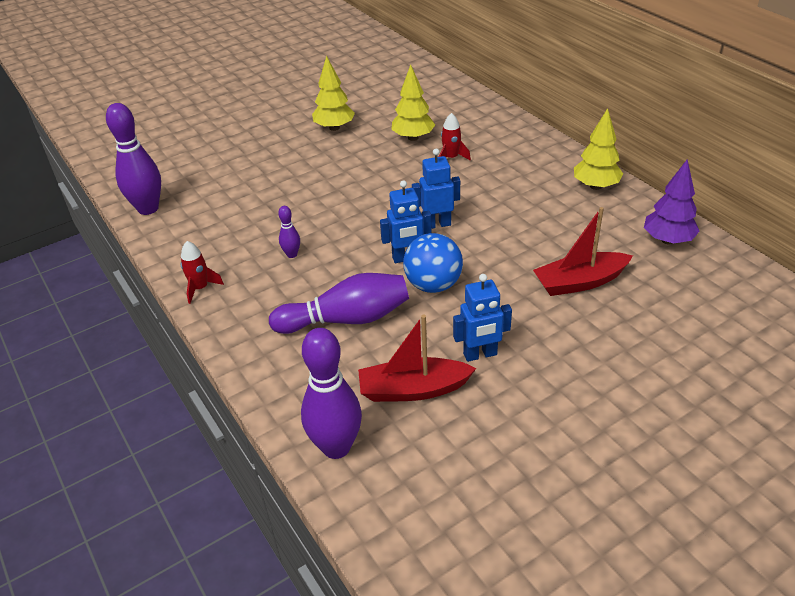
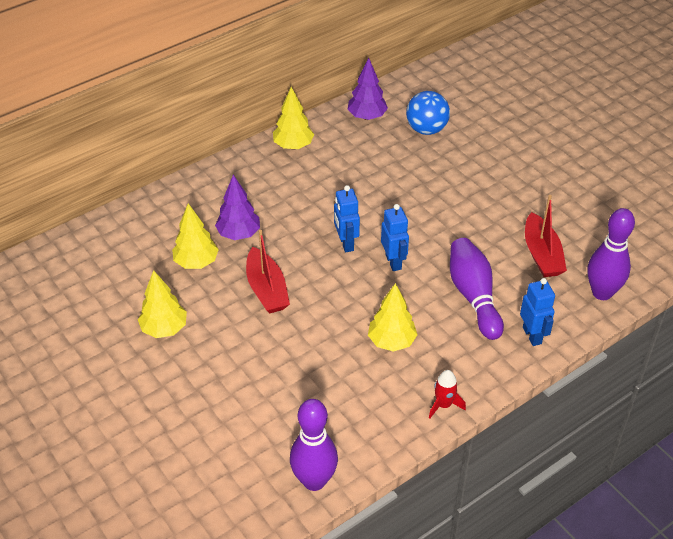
camera: 95 degrees left, 5 degrees up
purple bowling pin [278,206,300,258] -> yellow tree [368,283,417,352]
blue ball [403,233,463,293] -> blue ball moved to [406,91,450,135]
red rocket [439,113,471,161] -> purple tree [215,175,260,240]
blue robot [453,274,512,362] -> blue robot moved to [520,278,555,346]
red boat [533,207,633,296] -> red boat moved to [246,230,290,314]

